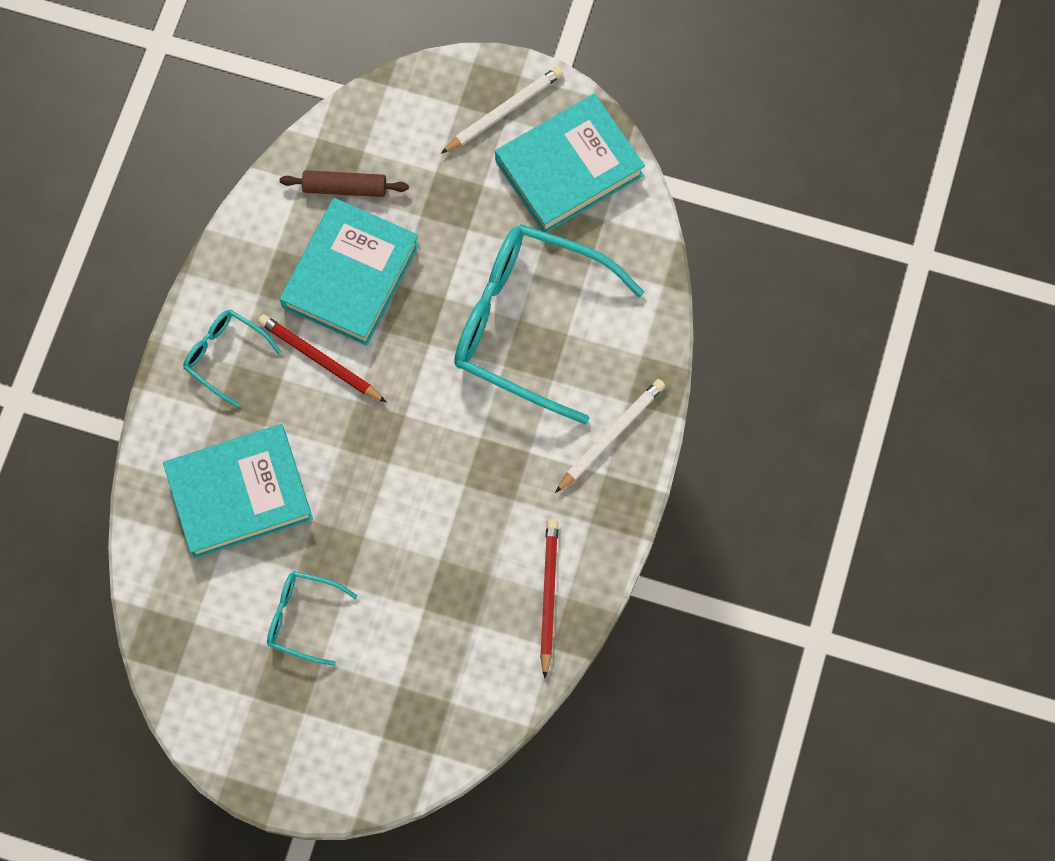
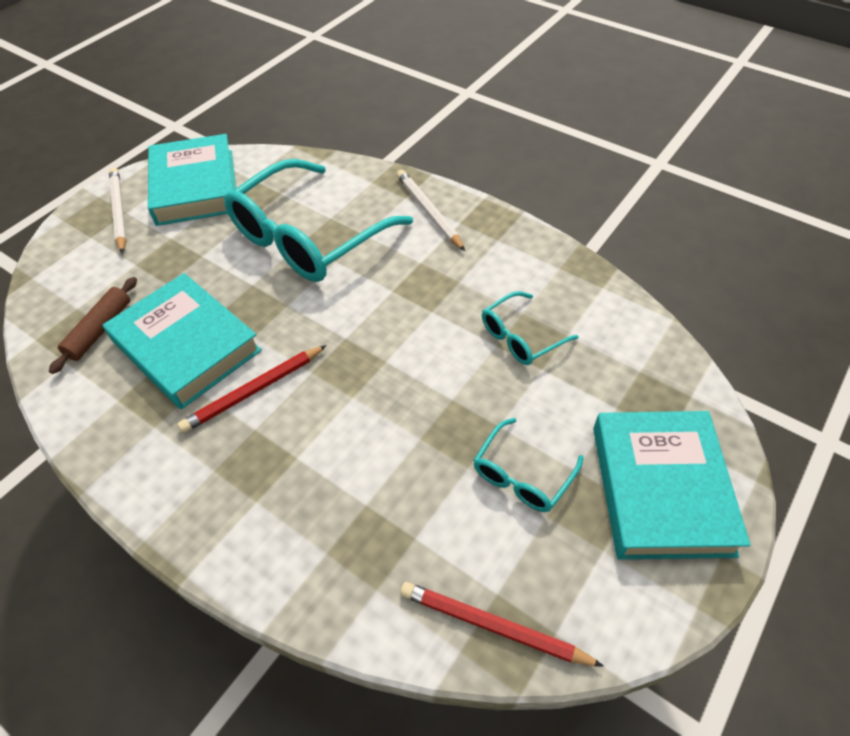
camera: 70 degrees left, 20 degrees down
turquoise book [163,424,313,558] -> turquoise book moved to [593,411,751,559]
turquoise glasses [183,309,282,407] -> turquoise glasses moved to [482,291,579,365]
red pencil [540,519,558,678] -> red pencil moved to [400,582,604,667]

